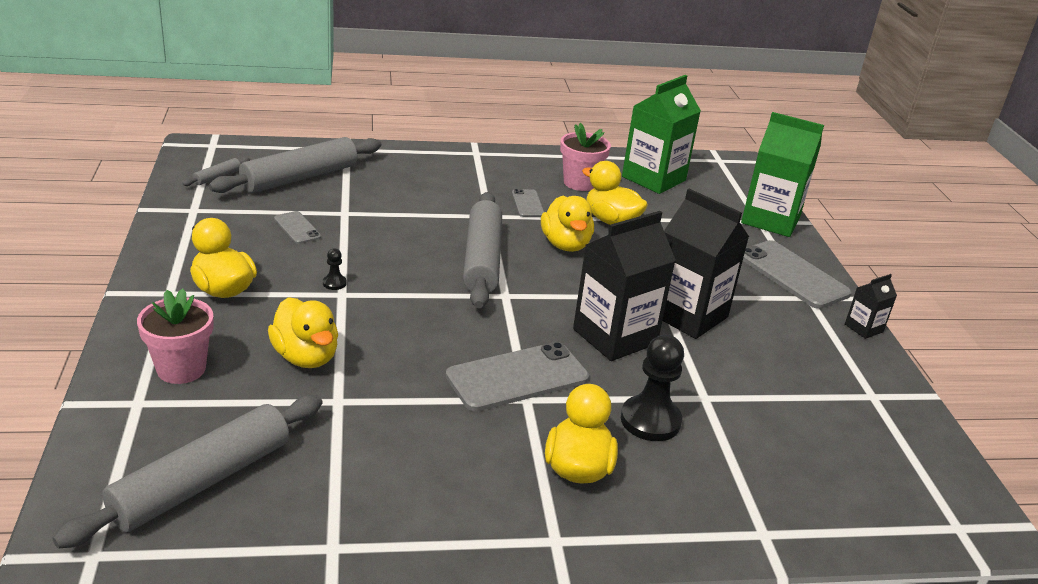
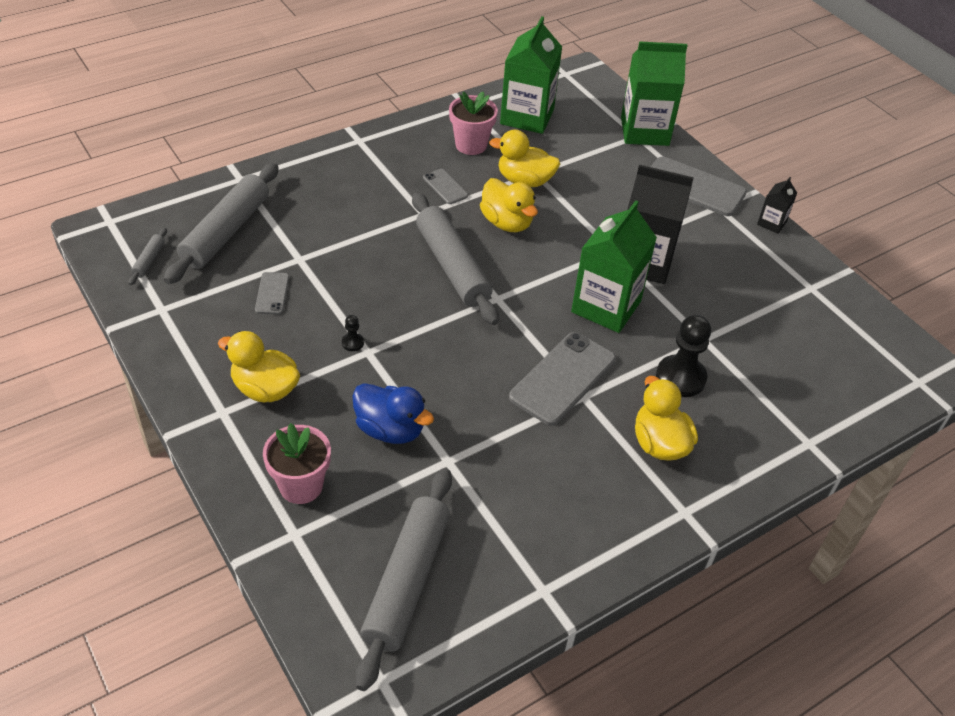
camera: 25 degrees left, 15 degrees up
yellow duck [268,297,338,368] -> blue duck [352,383,434,444]
grey phone [274,211,321,244] -> grey phone turned 60 degrees clockwise [255,272,289,314]
black carton [573,211,676,361] -> green carton [571,200,657,333]

